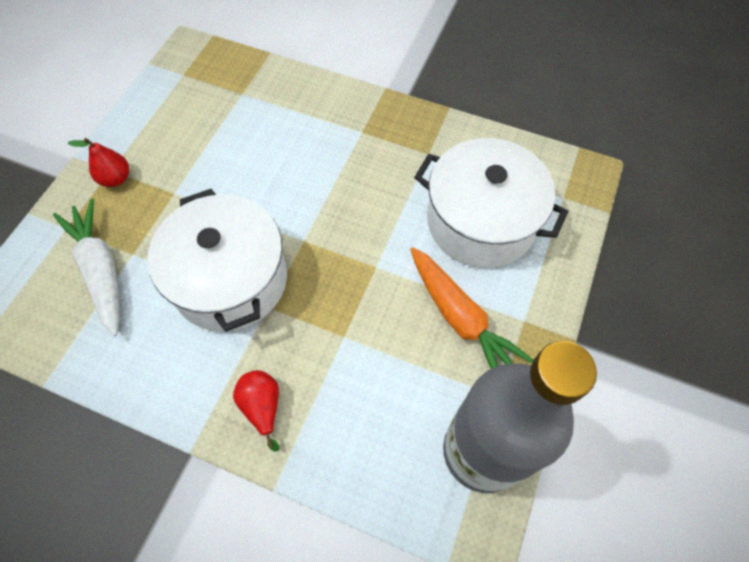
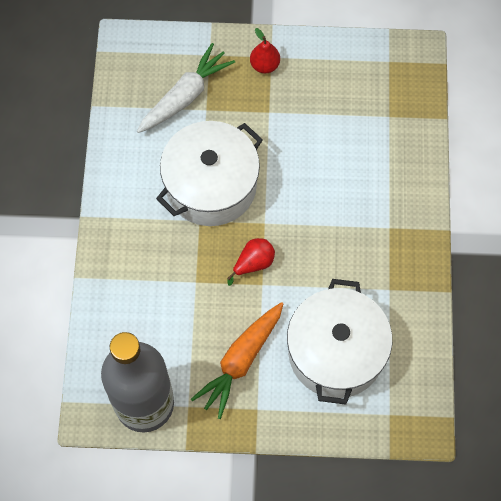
camera: 70 degrees right, 5 degrees up
red pear [233,370,279,451] -> red pear moved to [227,238,275,286]

